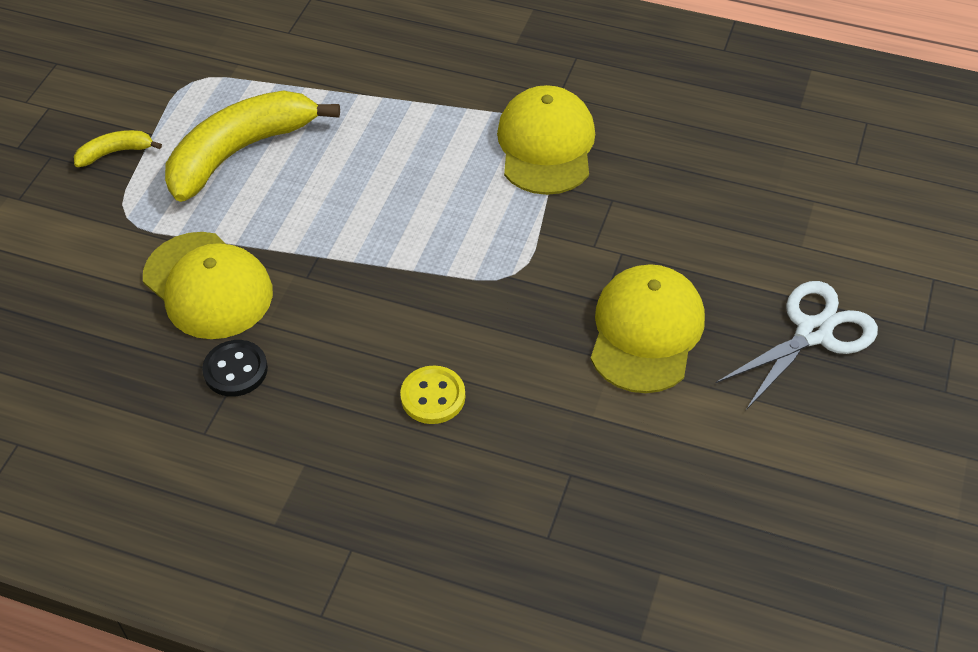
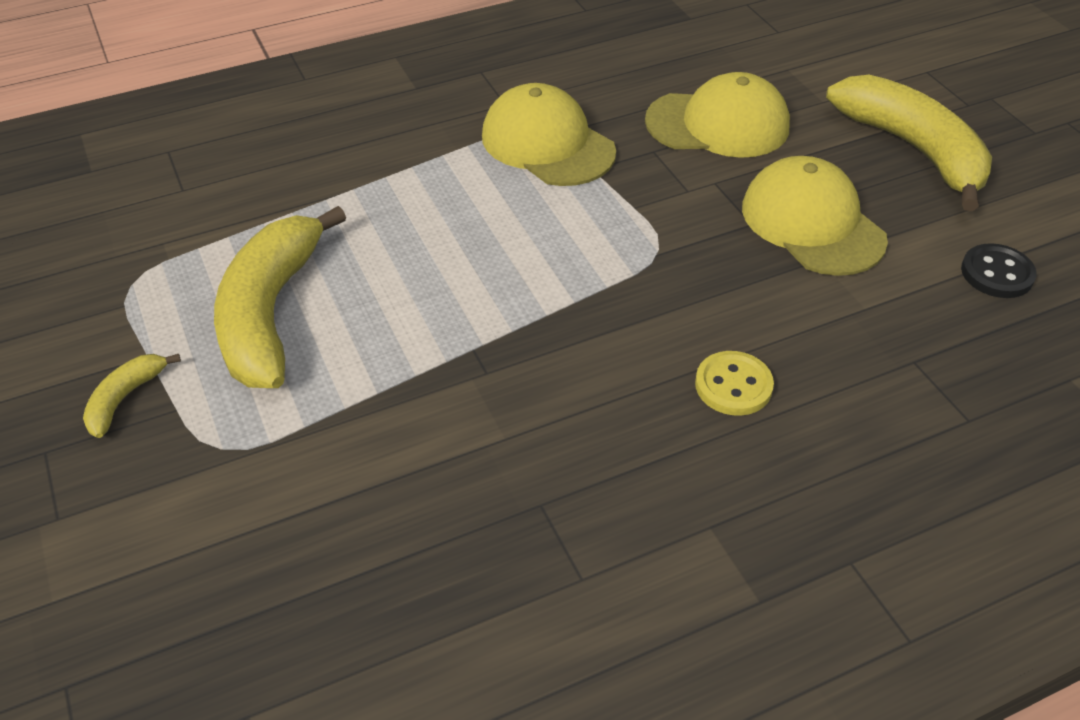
camera: 45 degrees left, 5 degrees down
yellow cap [143,232,273,339] -> yellow cap moved to [645,72,790,158]
black button [202,340,268,397] -> black button moved to [961,243,1037,298]
white scissors [716,281,878,410] -> yellow banana [826,75,992,211]

